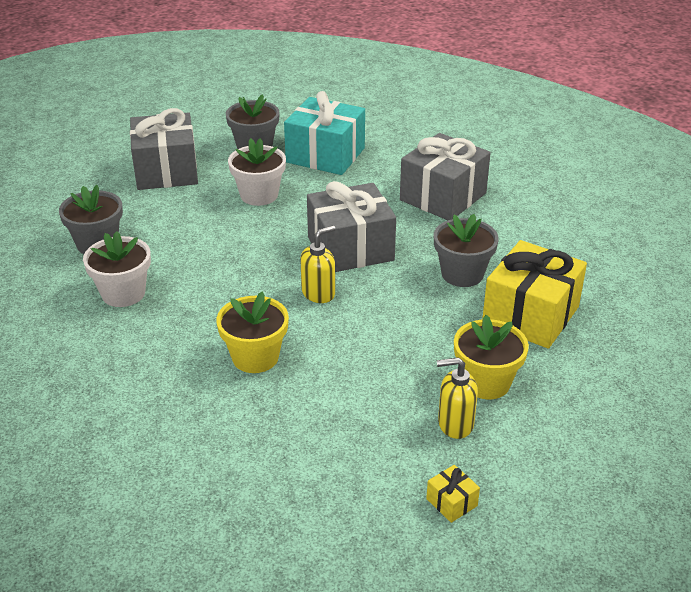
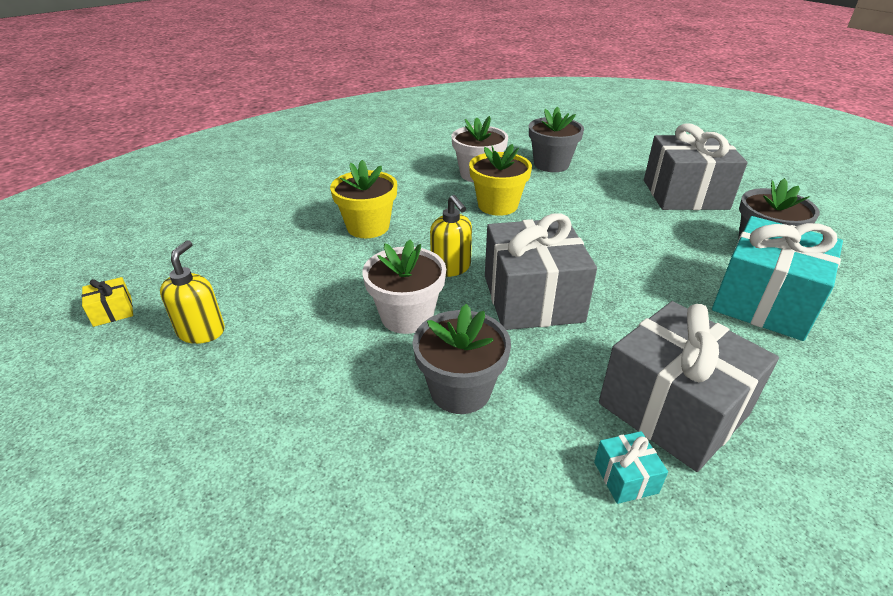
camera: 100 degrees right, 0 degrees up
white flower pot [228,138,286,206] -> white flower pot moved to [362,240,446,334]
yellow flower pot [454,315,529,399] -> yellow flower pot moved to [469,144,532,216]
yellow gift [482,240,587,349] -> none
none -> turquoise gift [594,431,668,504]

